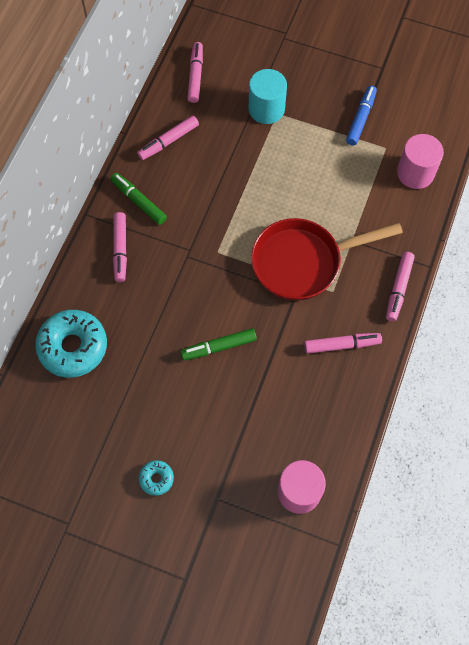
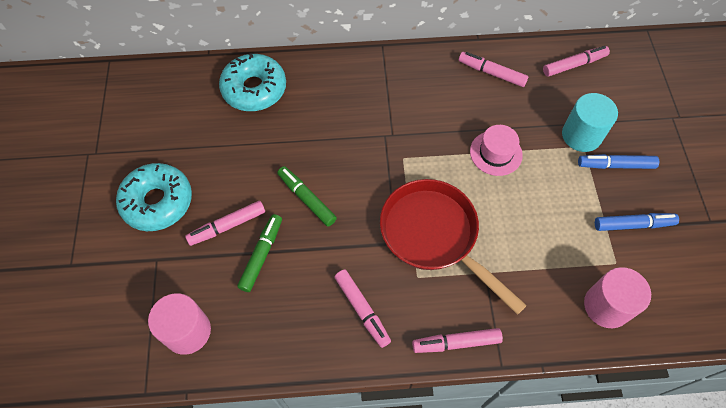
camera: 65 degrees right, 5 degrees down
green marker [111,173,167,225] -> green marker moved to [237,214,282,292]
pink marker [113,212,127,282] -> pink marker moved to [185,201,265,246]
turquoise donut [139,460,174,496] -> turquoise donut [116,163,192,231], size x2.13
none -> pink hat [470,125,523,176]
none -> blue marker [578,154,659,169]

